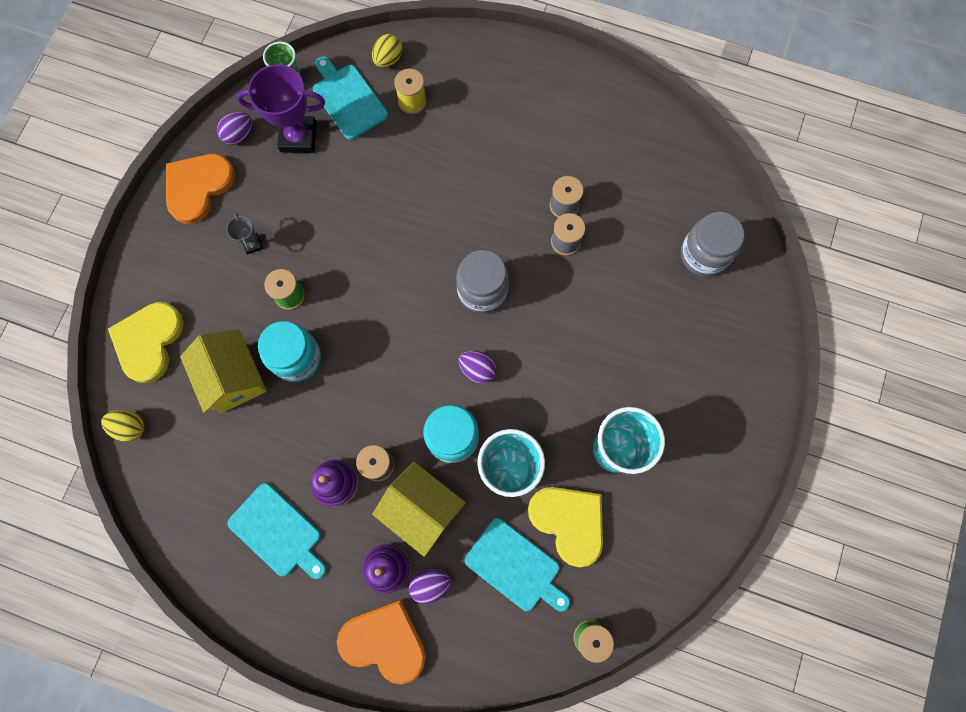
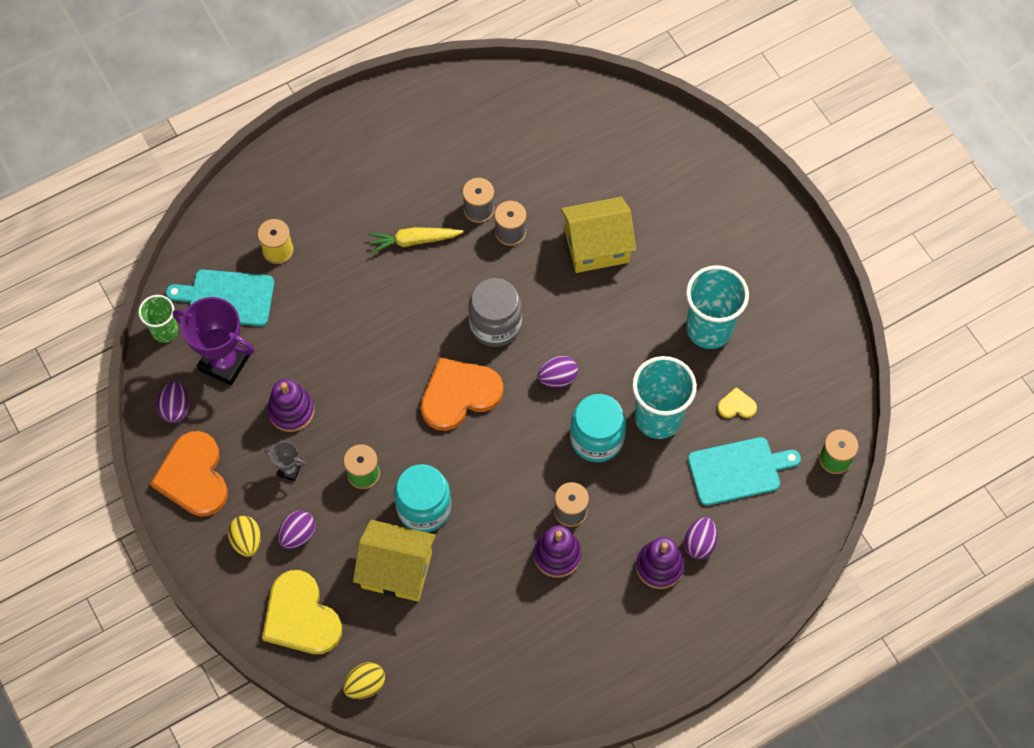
camera: 50 degrees left, 10 degrees down
turquoise cutting board [227,483,326,579] -> none
purple trophy [237,64,325,153] -> purple trophy turned 75 degrees clockwise [173,297,255,386]
orange heart [337,599,426,684] -> orange heart moved to [421,358,503,431]
yellow egg [372,34,403,68] -> yellow egg moved to [228,516,261,557]
yellow house [372,462,466,557] -> yellow house moved to [561,197,636,273]
yellow heart [528,487,603,567] -> yellow heart [717,387,757,418], size x0.45
grey jar [681,212,744,277] -> none
none -> purple stacking toy [267,379,314,432]
none -> purple egg [278,511,316,549]
none -> yellow carrot [368,227,463,253]

